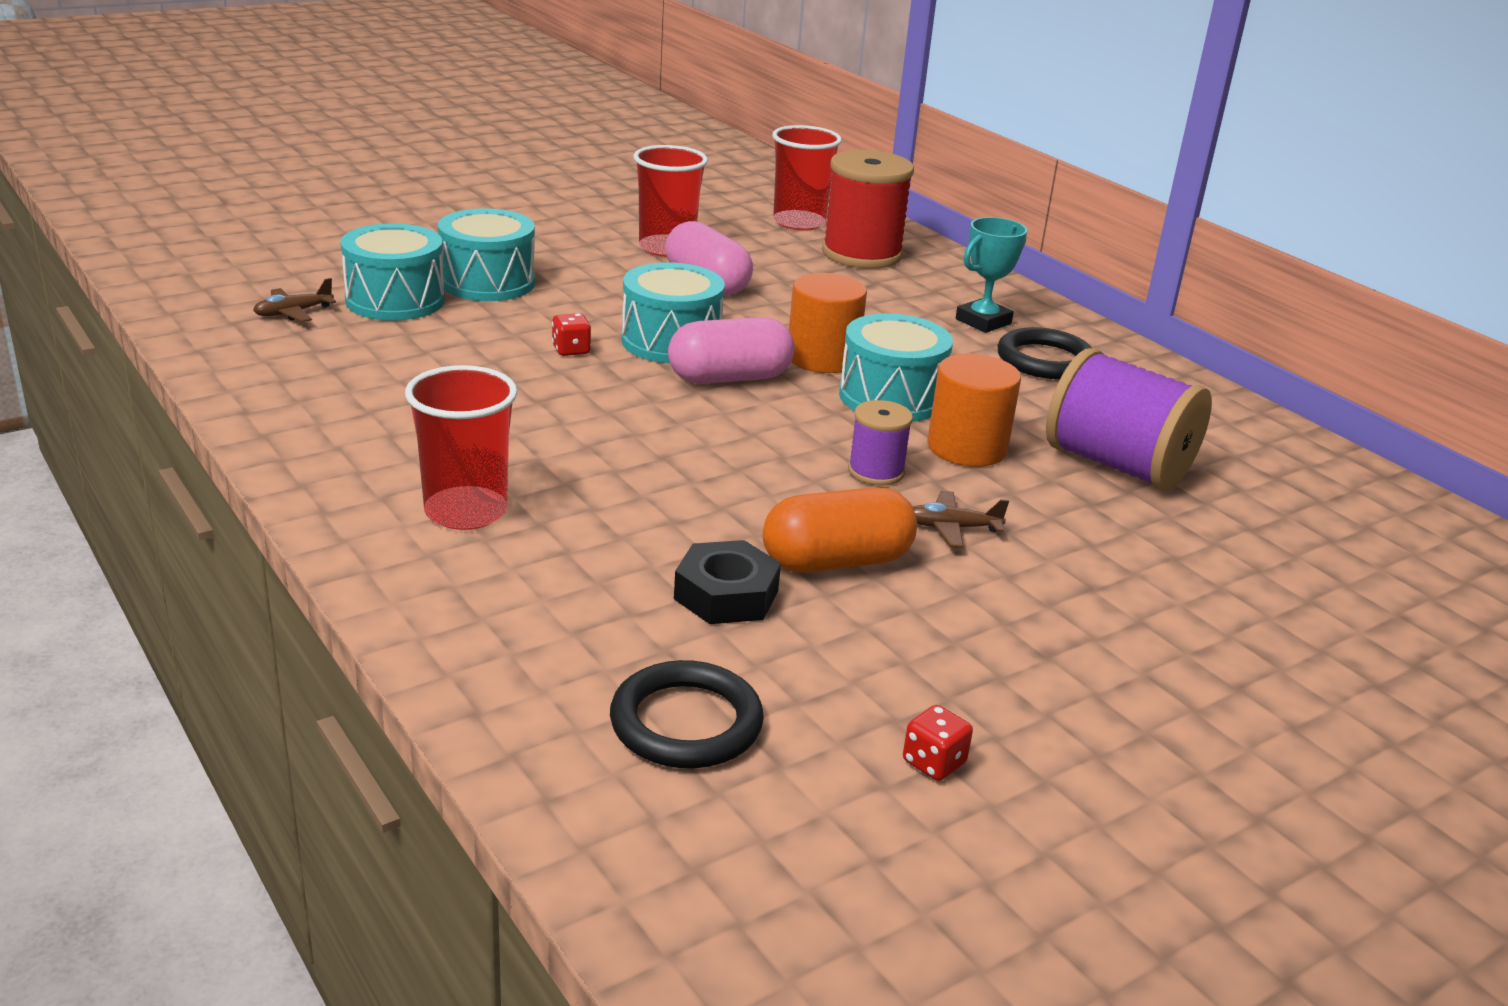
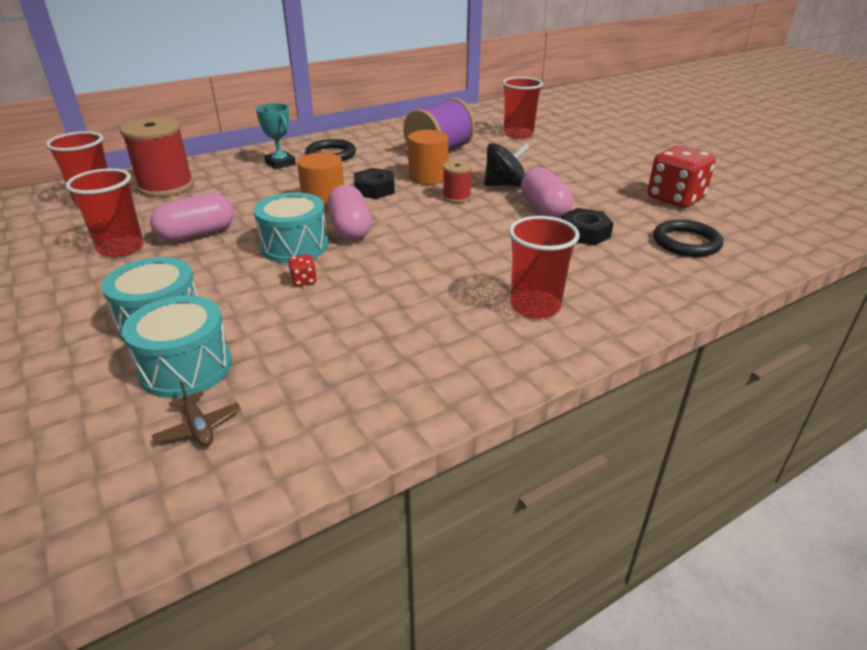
camera: 85 degrees left, 5 degrees up
orange capsule [763,487,917,573] -> pink capsule [521,167,573,218]
turquoise drum [839,313,953,422] -> black nut [354,168,395,199]
purple spool [848,400,913,486] -> red spool [443,160,472,203]
red dice [903,705,973,781] -> red dice [647,146,716,208], size x2.41
brown plane [913,491,1009,548] -> black spinning top [484,143,530,186]
none -> red cup [502,77,543,139]

